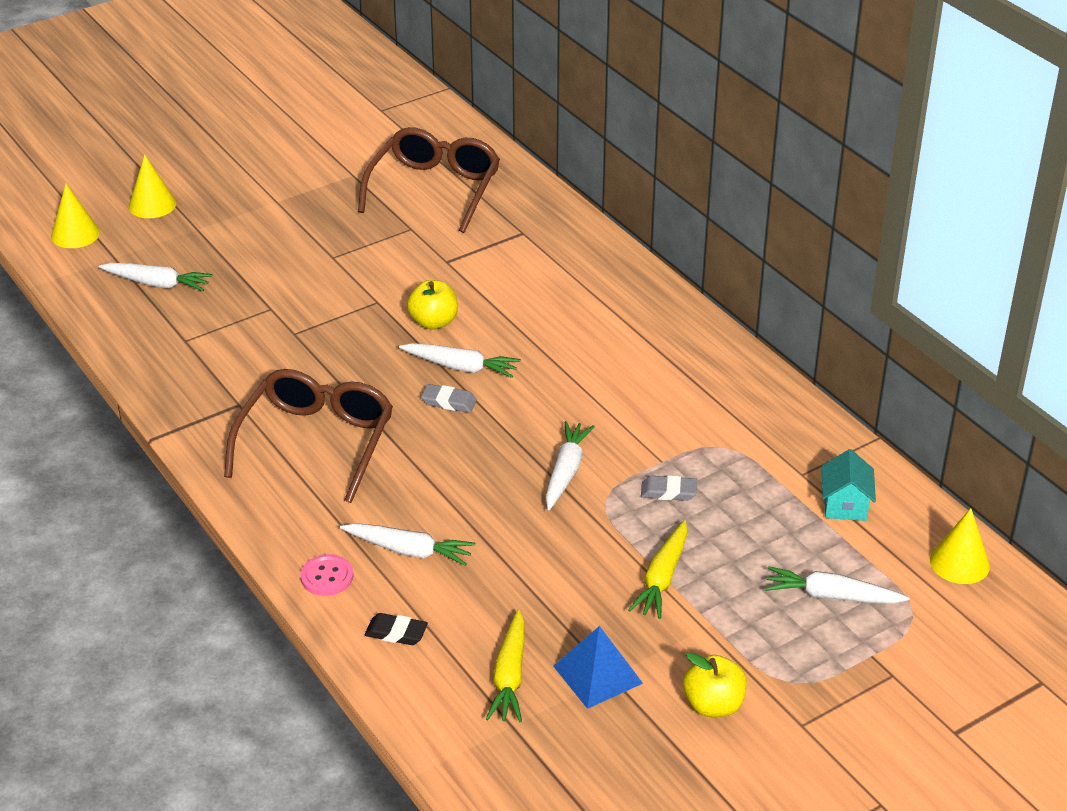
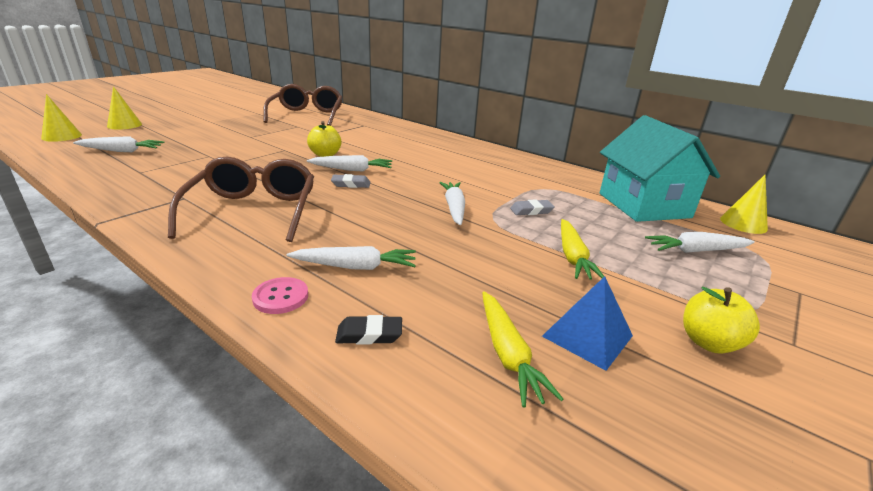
camera: 20 degrees left, 10 degrees down
turquoise house [822,449,876,521] -> turquoise house [600,115,720,222], size x2.22

